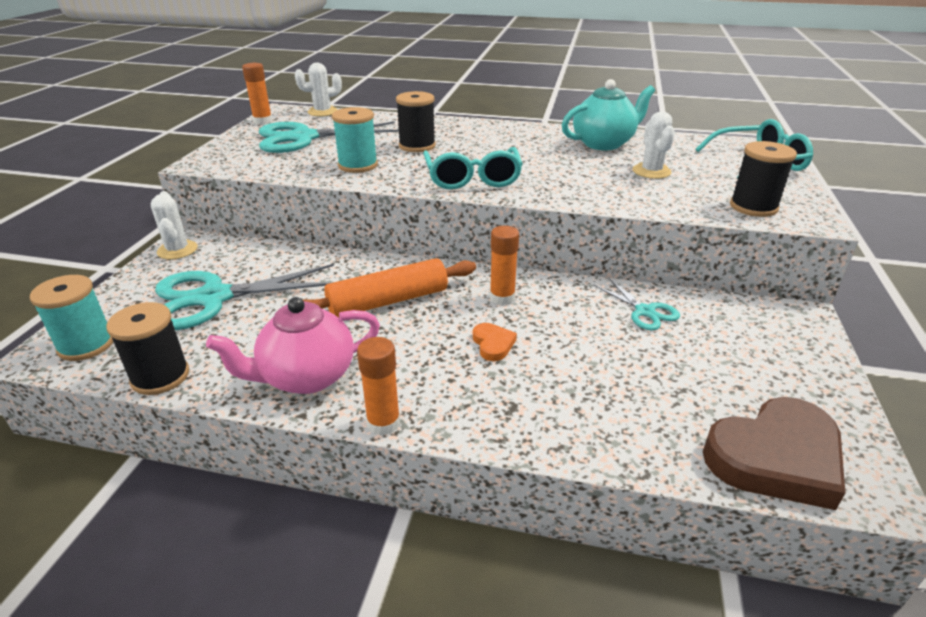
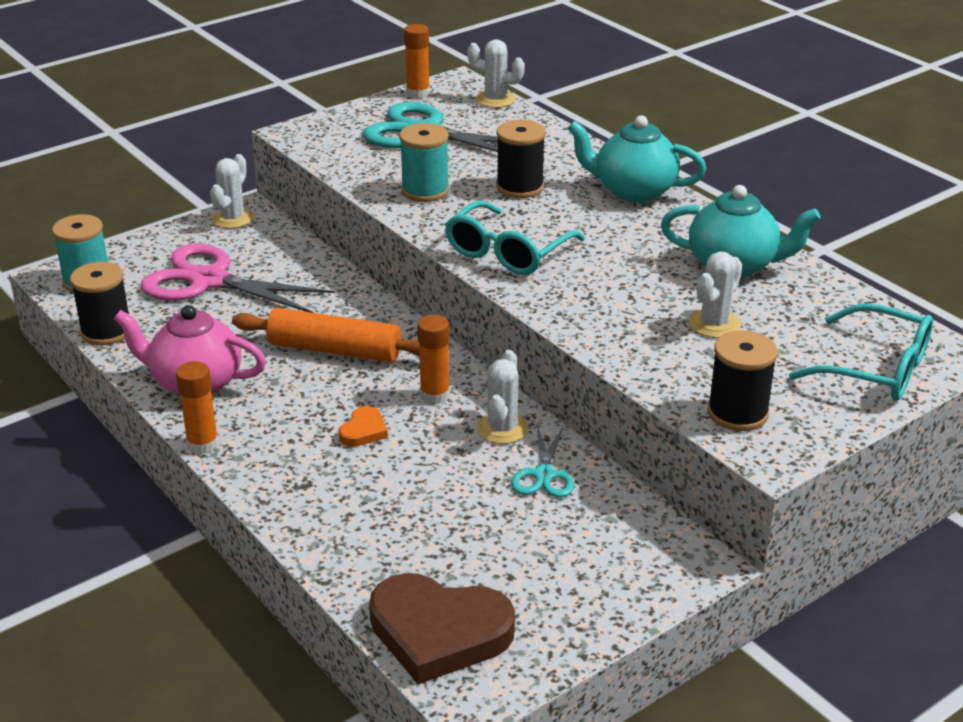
camera: 40 degrees right, 0 degrees up
turquoise scissors [155,264,334,330] -> pink scissors [140,244,335,313]
none -> white cactus [476,350,529,444]
none -> turquoise teapot [567,115,706,203]

